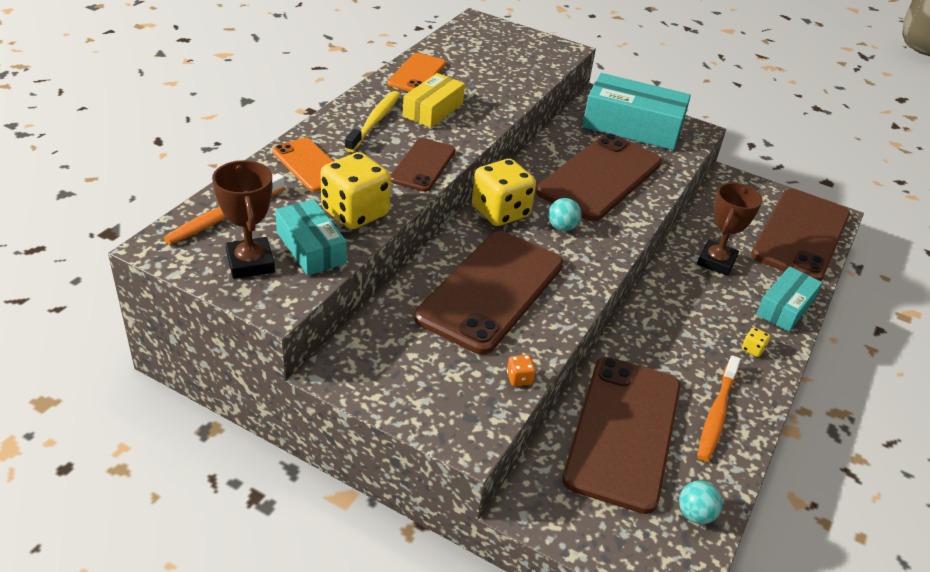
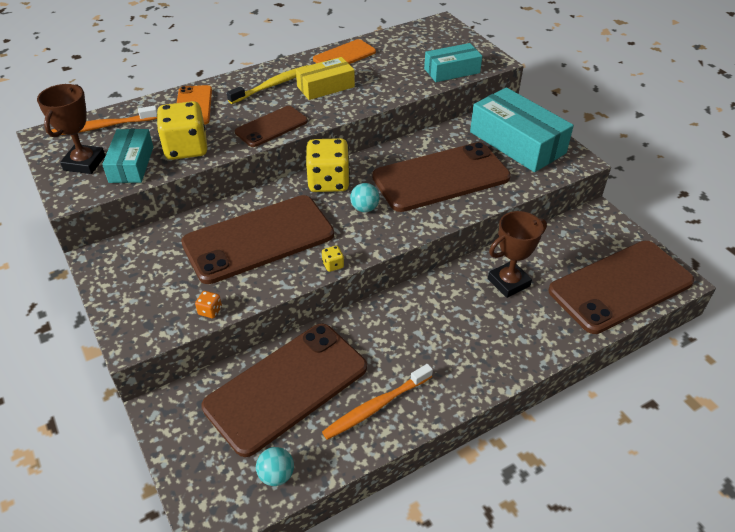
camera: 35 degrees right, 5 degrees up
yellow dice [742,327,770,357] -> yellow dice moved to [322,246,344,272]
turquoise box [756,266,822,332] -> turquoise box moved to [424,43,482,82]

